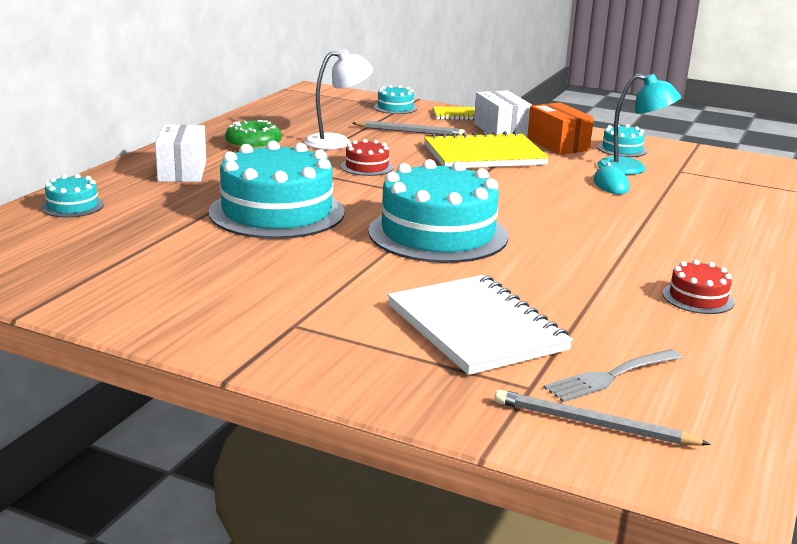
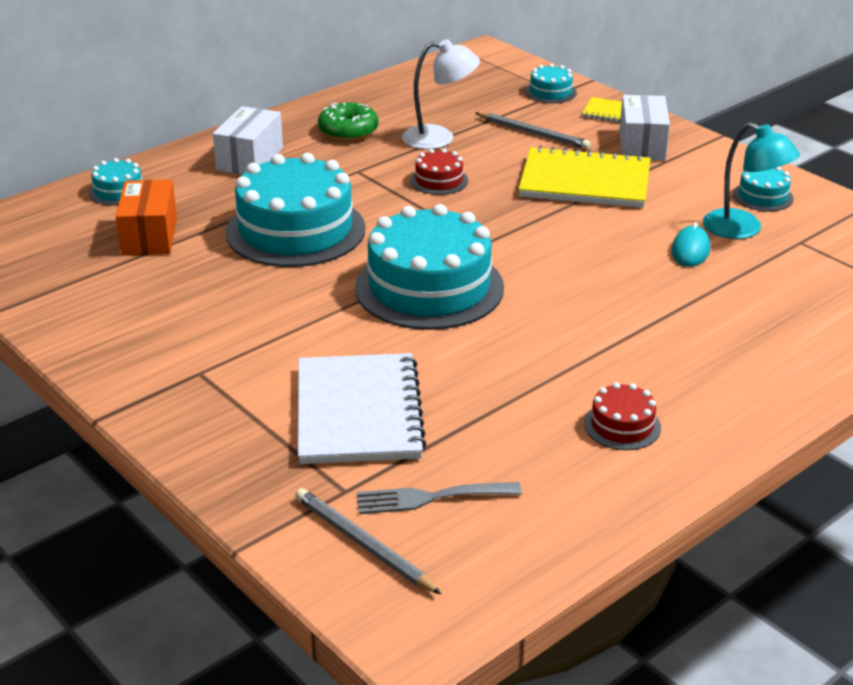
camera: 25 degrees right, 10 degrees up
orange box [527,103,594,155] -> orange box moved to [116,179,177,256]

